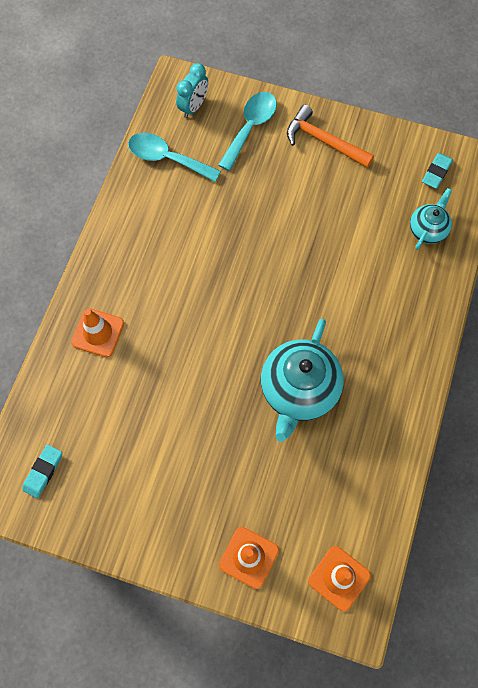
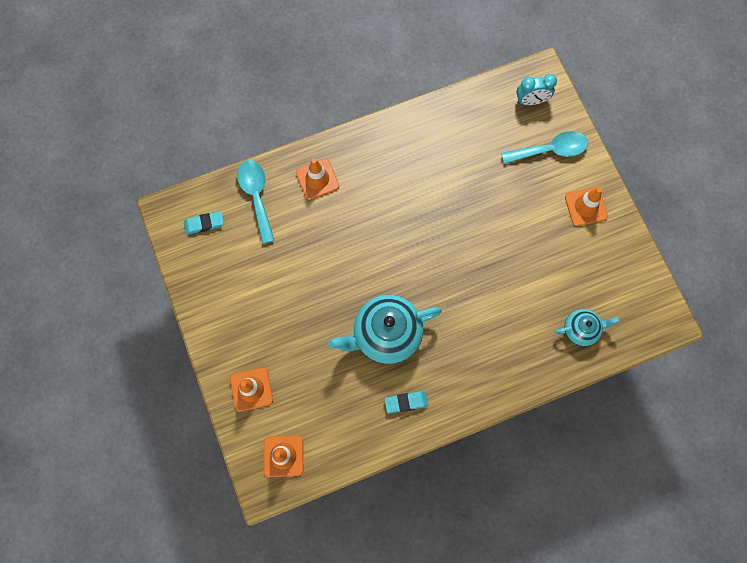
camera: 50 degrees right, 5 degrees up
turquoise spoon [128,133,221,182] -> turquoise spoon moved to [237,160,275,244]
orange hammer [287,105,374,168] -> orange traffic cone [565,187,608,226]
turquoise eraser [422,153,453,189] -> turquoise eraser moved to [385,391,428,413]

